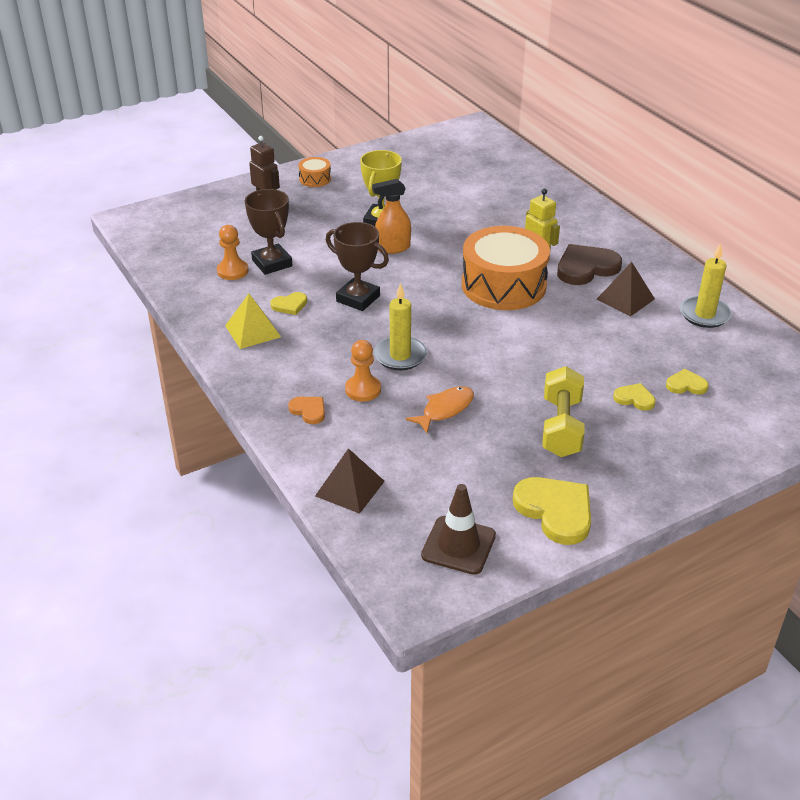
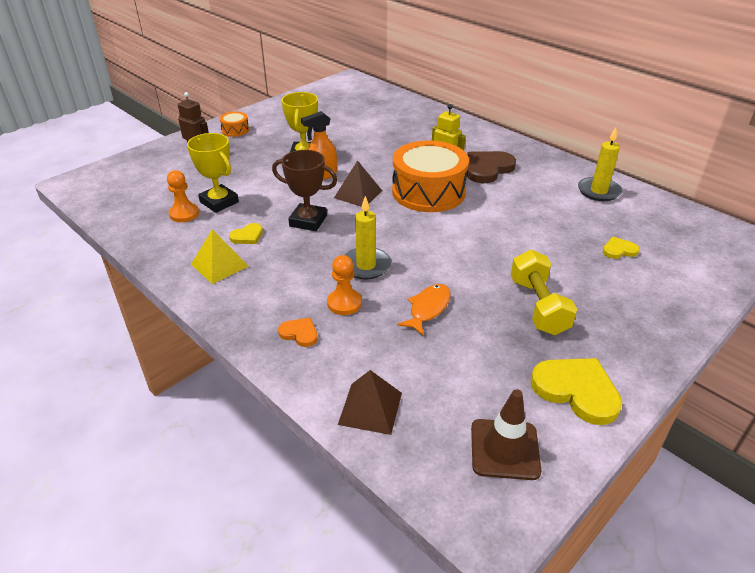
camera: 15 degrees left, 0 degrees up
brown trophy [245,189,293,275] -> yellow trophy [187,133,239,213]
brown pyramid [596,262,655,316] -> brown pyramid moved to [334,160,382,207]
yellow heart [613,383,656,411] -> none

